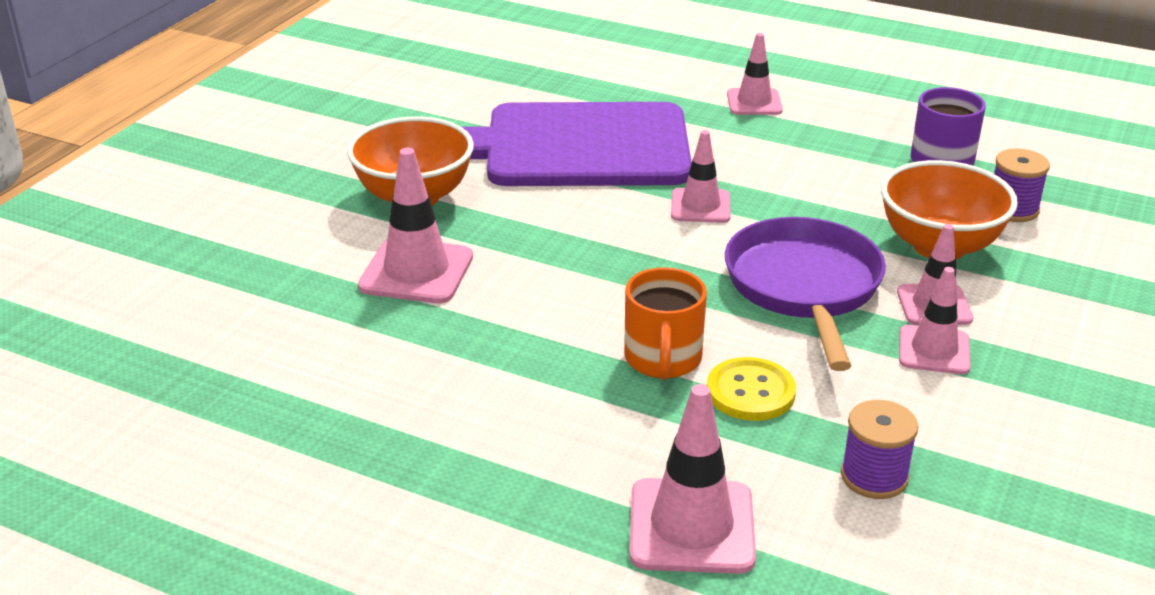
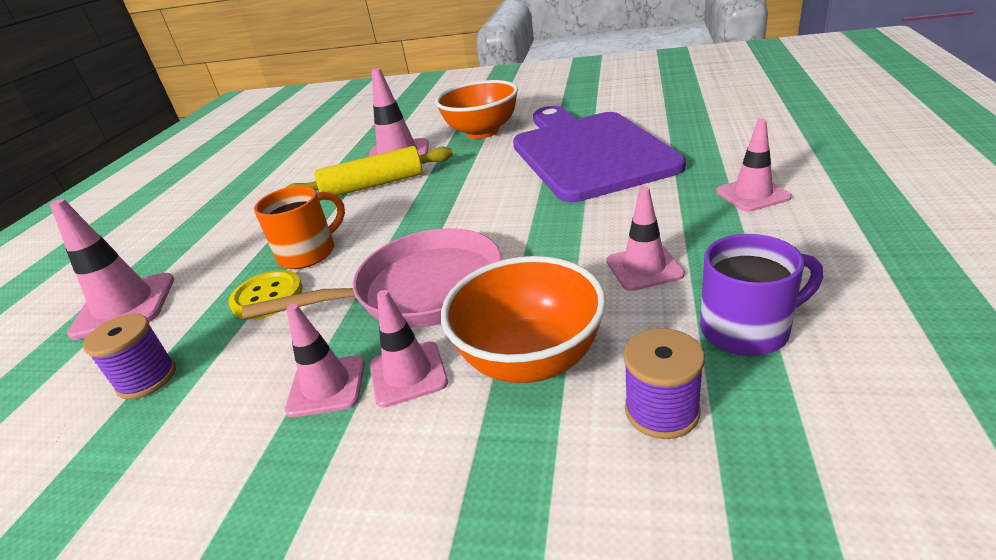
camera: 80 degrees right, 0 degrees up
orange mug [624,267,707,380] -> orange mug turned 150 degrees clockwise [254,186,345,269]
pink traffic cone [671,130,731,223] -> pink traffic cone moved to [606,187,685,291]
purple pan [725,217,886,371] -> pink pan [242,228,502,327]
none -> yellow rolling pin [286,146,453,196]

